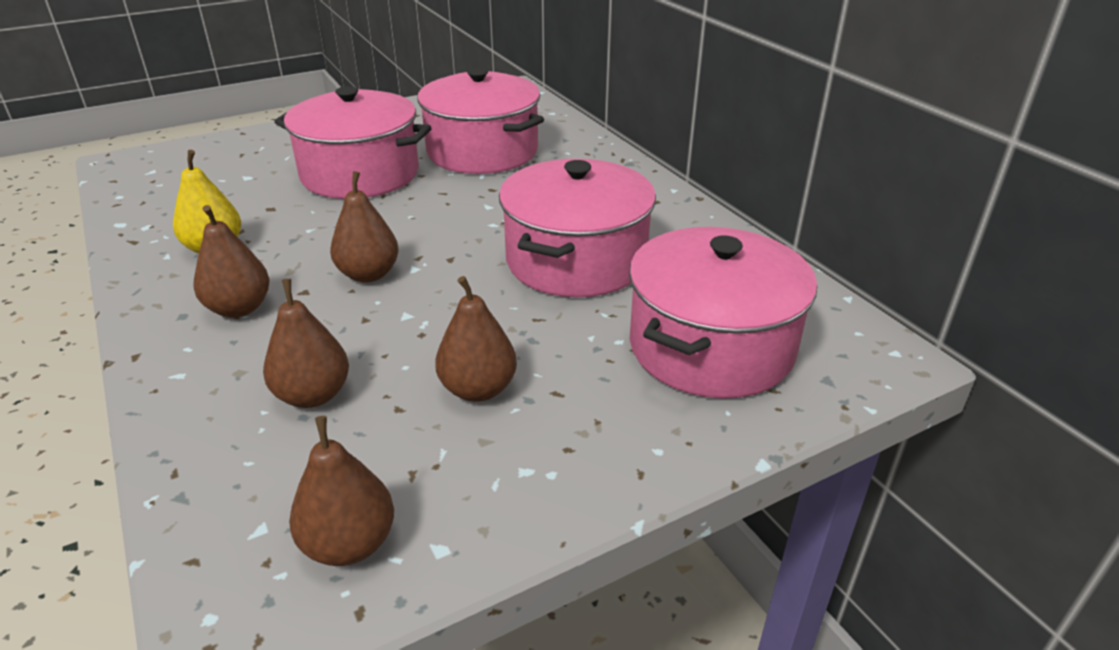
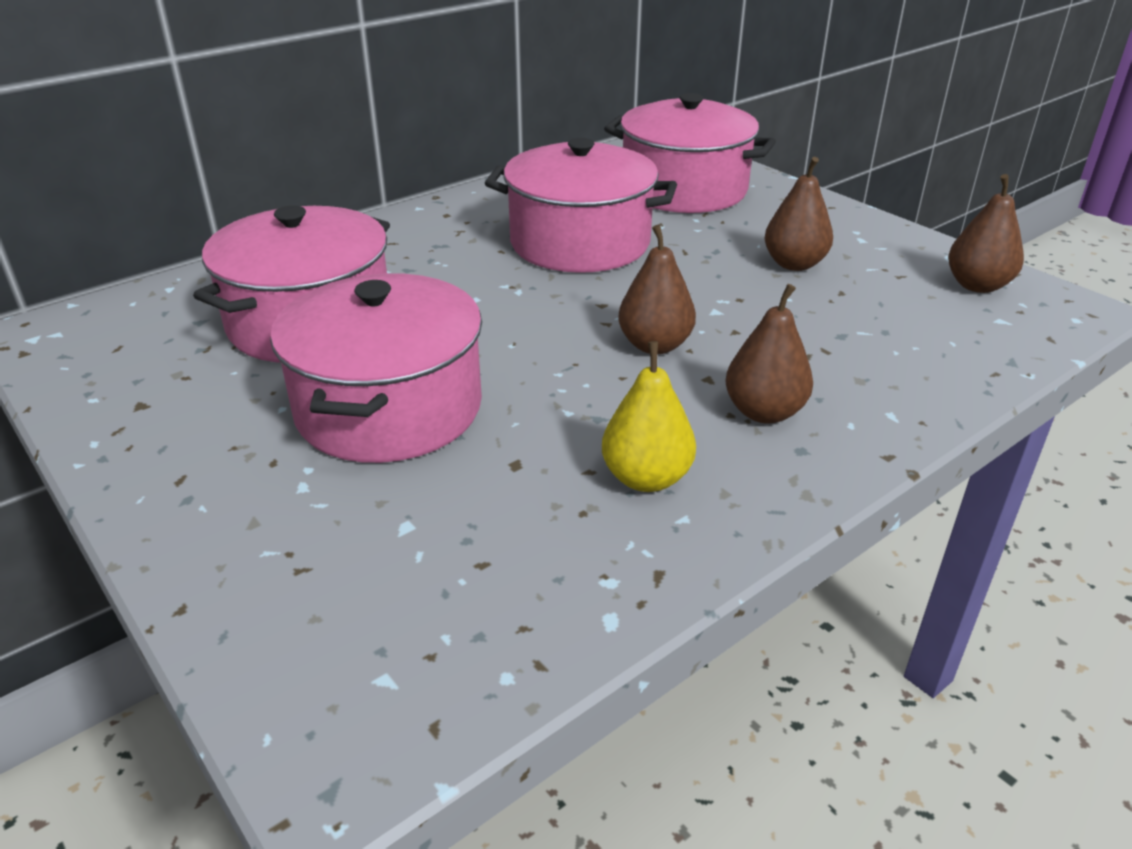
camera: 100 degrees left, 0 degrees up
brown pear [263,279,349,408] -> none

